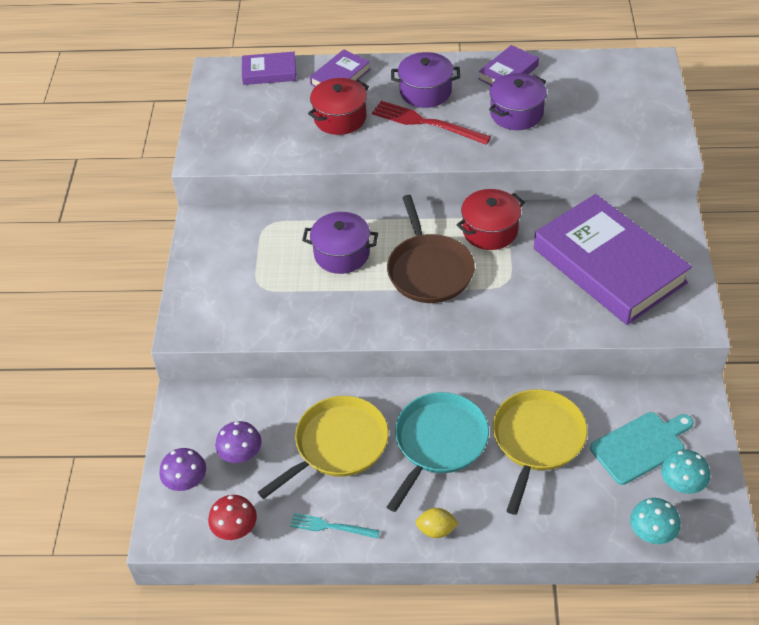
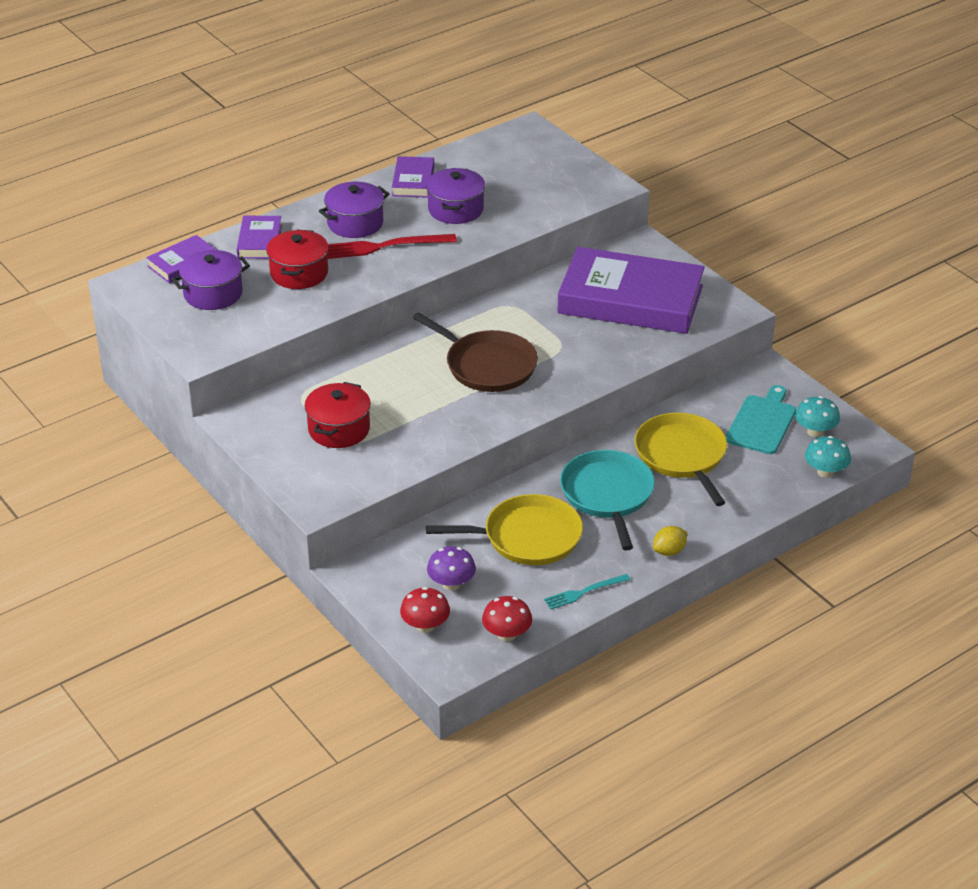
camera: 40 degrees left, 10 degrees down
purple mushroom [159,448,206,491] -> red mushroom [400,587,450,633]
yellow pan [258,396,389,499] -> yellow pan turned 75 degrees clockwise [426,494,583,565]
purple pot [302,212,378,274] -> purple pot moved to [172,250,250,310]
red pot [457,189,525,250] -> red pot moved to [304,382,371,448]

